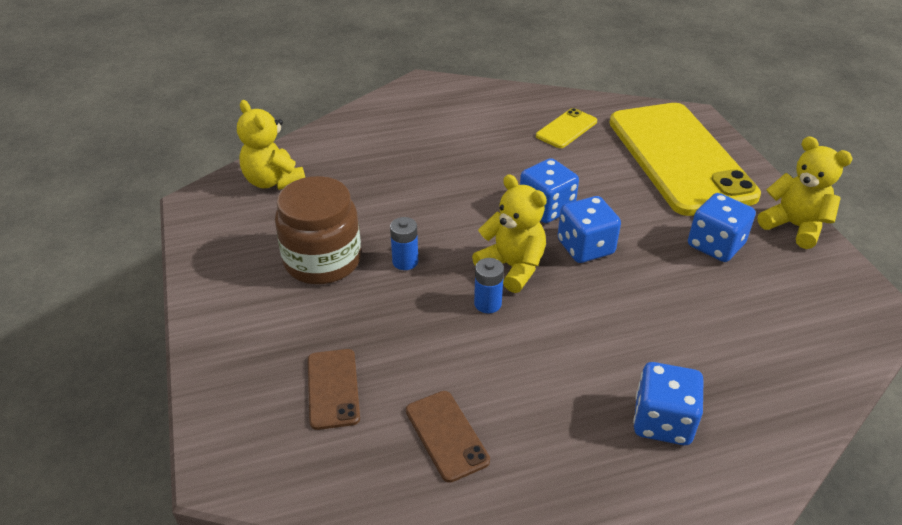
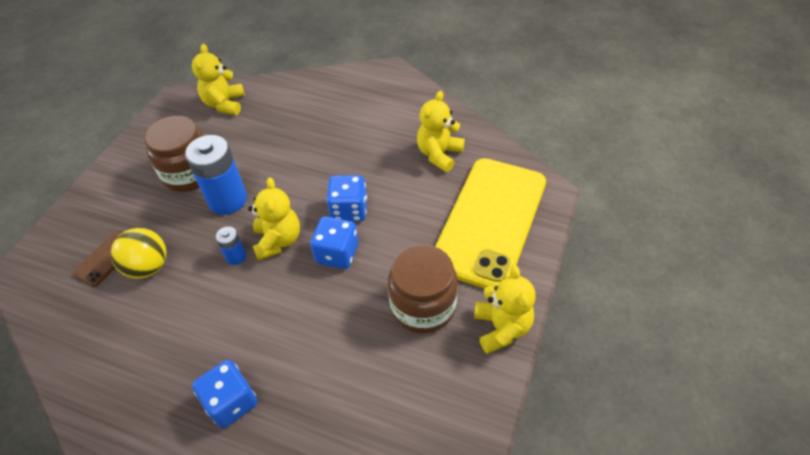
camera: 40 degrees right, 10 degrees up
blue battery [390,217,418,270] -> blue battery [185,135,247,215], size x2.07
brown phone [406,391,490,483] -> none
yellow phone [536,108,597,148] -> yellow teddy bear [417,91,465,172]
blue dice [688,193,756,262] -> brown jar [388,244,458,333]
none -> yellow ball [111,228,167,279]

